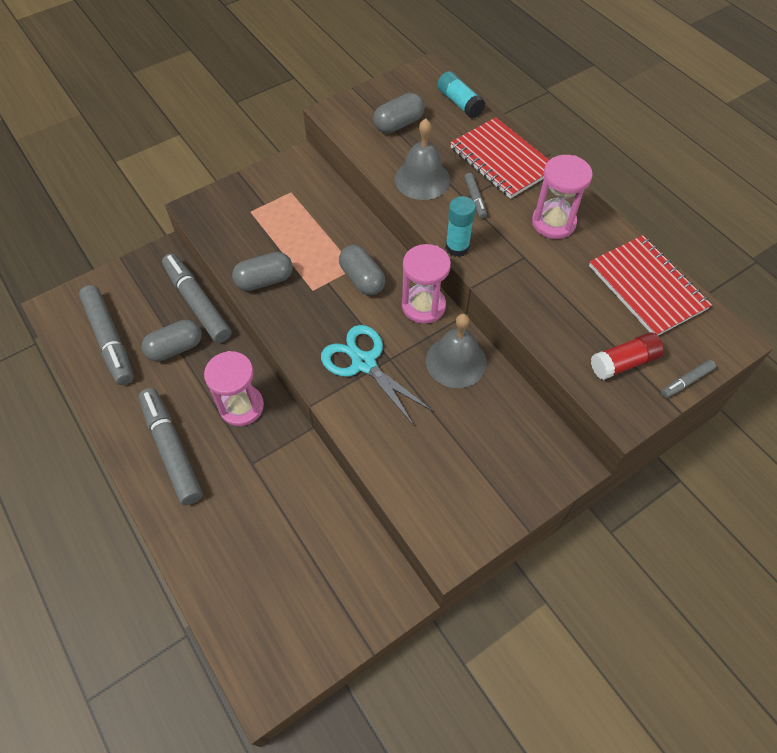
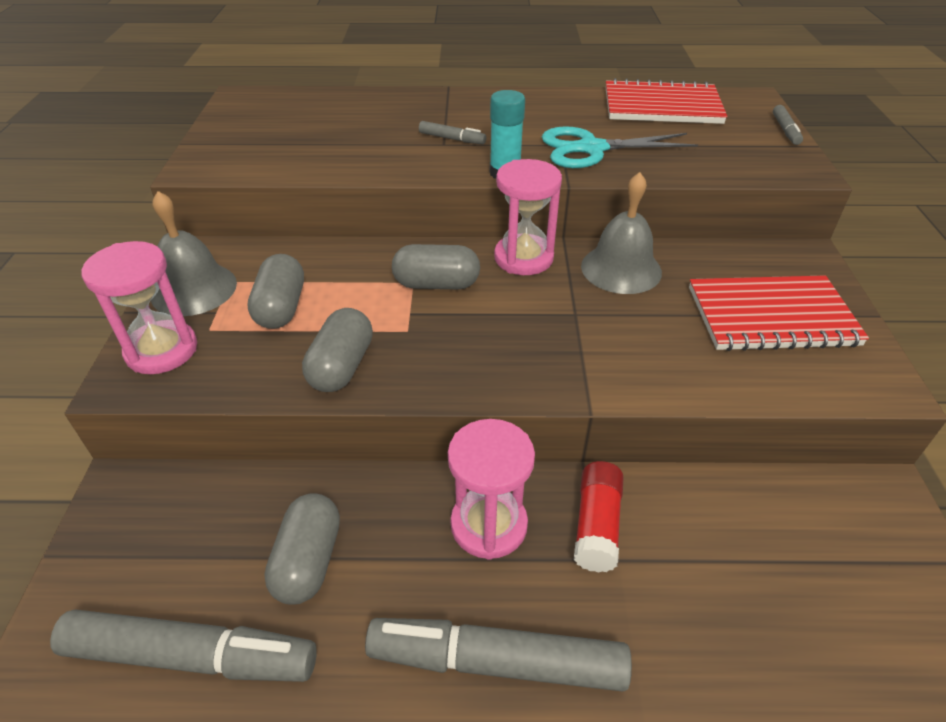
camera: 55 degrees left, 15 degrees down
grey marker [162,254,231,343] -> none
turquoise scissors [321,325,433,426] -> turquoise scissors moved to [542,126,698,168]
grey capsule [373,93,425,134] -> grey capsule moved to [247,254,304,329]
grey bell [395,118,450,200] -> grey bell moved to [151,191,237,316]
turquoise glue stick [437,71,485,118] -> none
red notebook [450,117,549,199] -> red notebook moved to [689,275,869,351]
pink hourglass [532,155,593,239] -> pink hourglass moved to [82,241,197,374]
red glue stick [591,332,664,380] -> red glue stick moved to [574,461,624,573]

